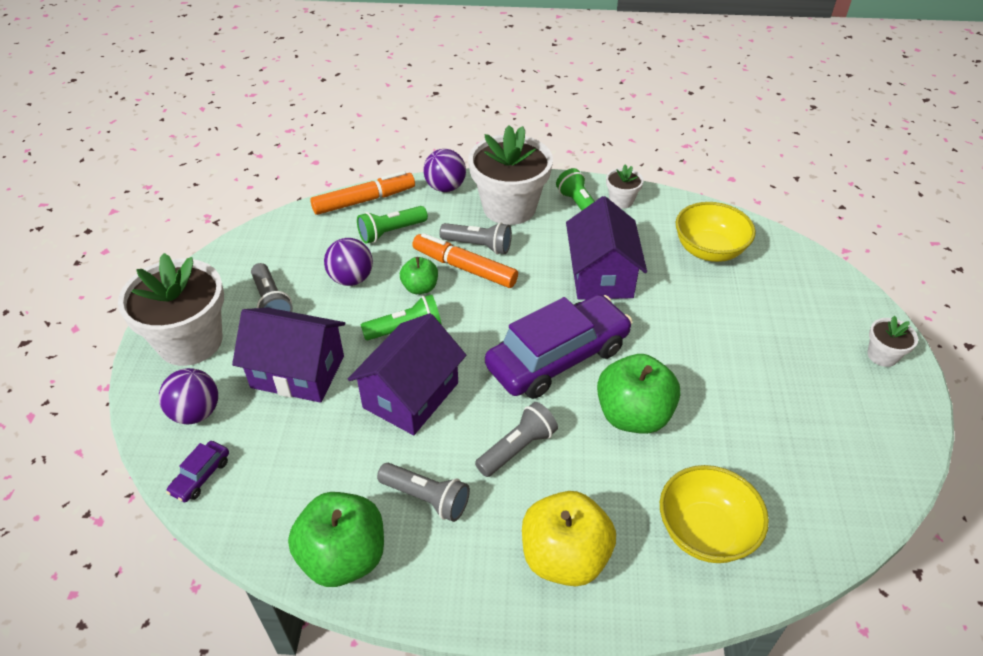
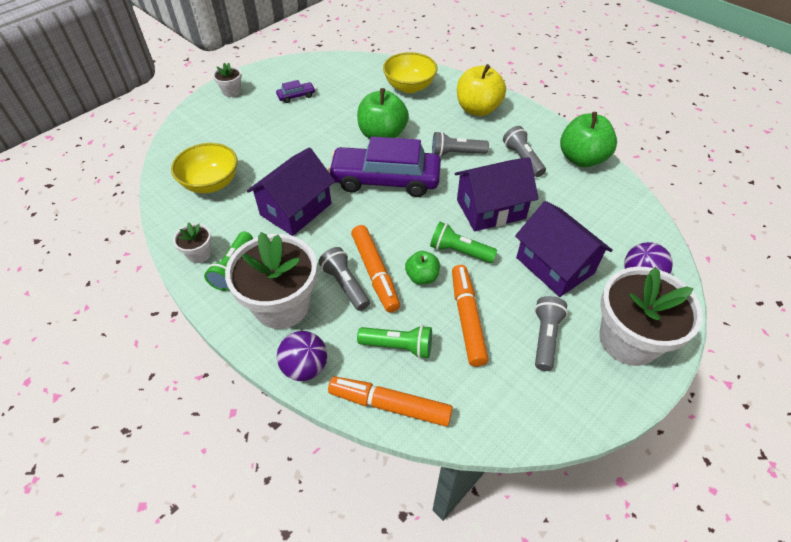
camera: 140 degrees left, 5 degrees up
purple car [166,441,229,502] -> purple car moved to [276,80,315,103]
purple ball [324,238,373,286] -> orange marker [452,265,488,367]

